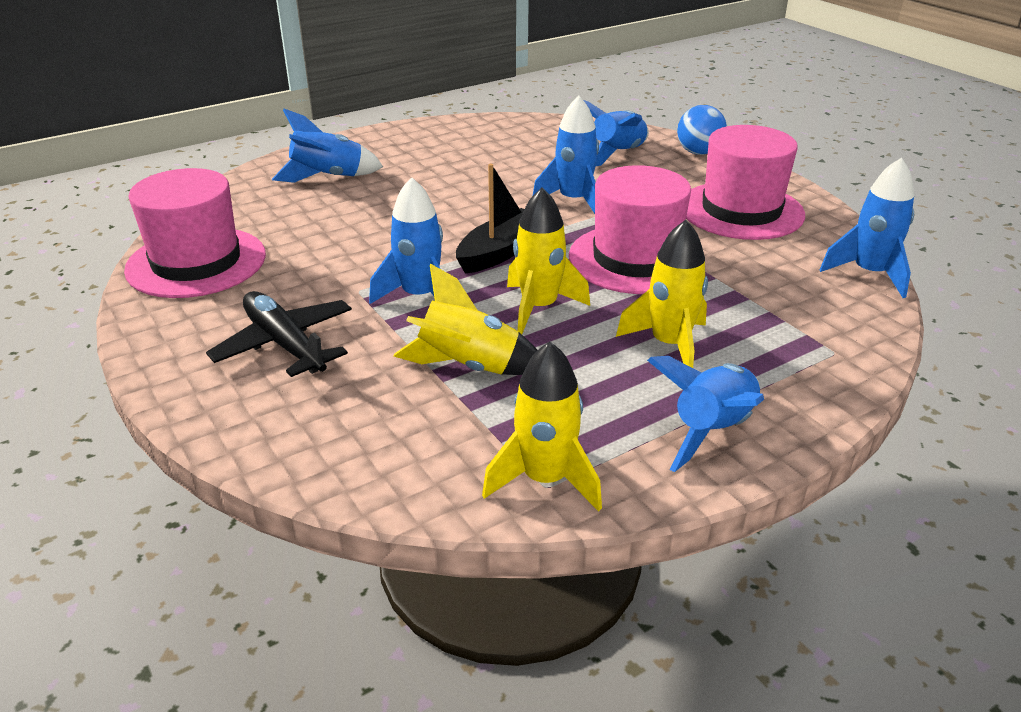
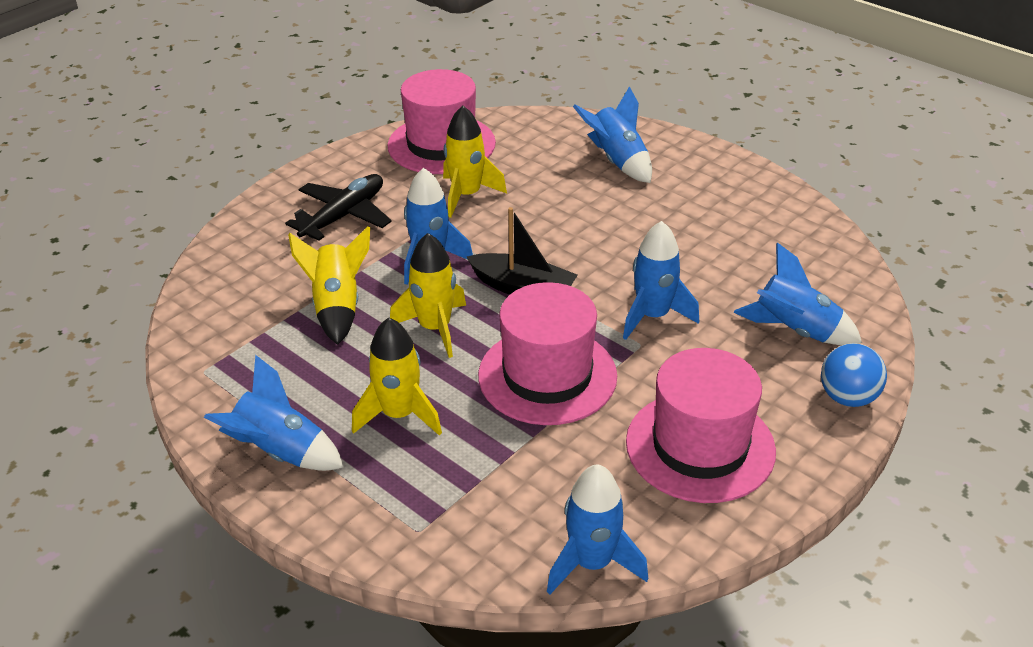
camera: 75 degrees right, 5 degrees up
yellow rocket [482,341,602,512] -> yellow rocket moved to [443,105,507,218]

